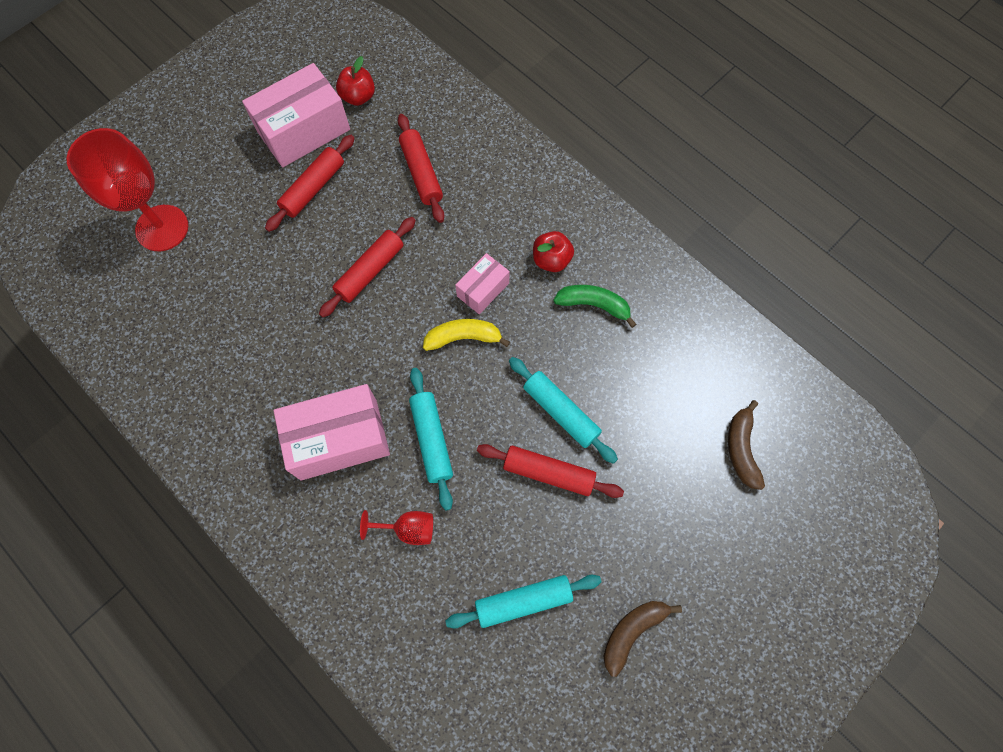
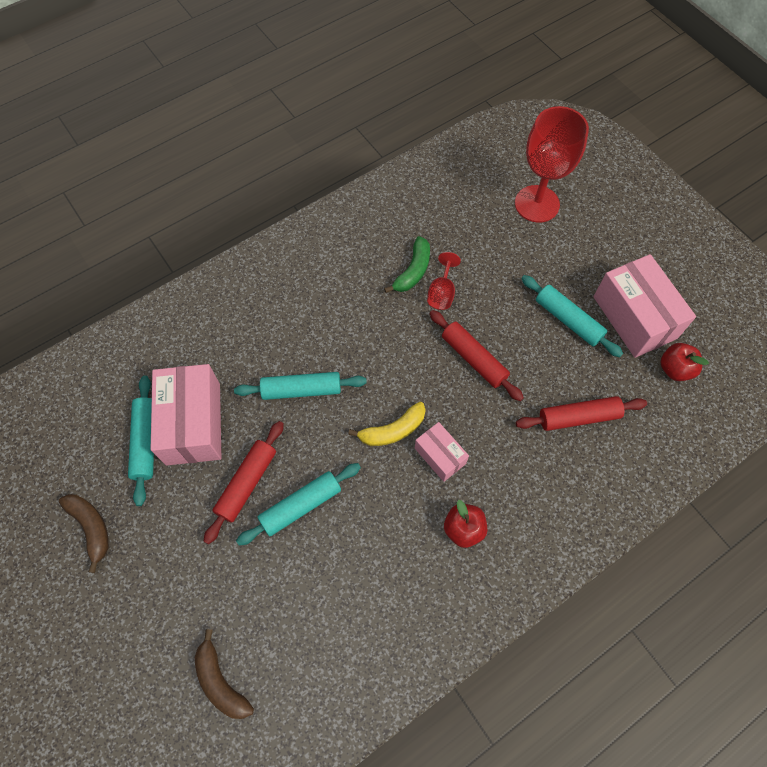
camera: 100 degrees right, 5 degrees down
red rolling pin [265,135,355,232] -> turquoise rolling pin [521,275,623,357]
pink box [274,384,390,480] -> pink box moved to [151,364,221,466]
red goblet [360,510,433,545] -> red goblet moved to [427,252,461,310]
yellow banana [423,319,510,351] -> yellow banana turned 60 degrees clockwise [348,402,426,446]
green banana [553,285,636,328] -> green banana moved to [384,236,430,293]
brown banana [728,400,765,490] -> brown banana turned 135 degrees counterclockwise [194,629,254,719]

